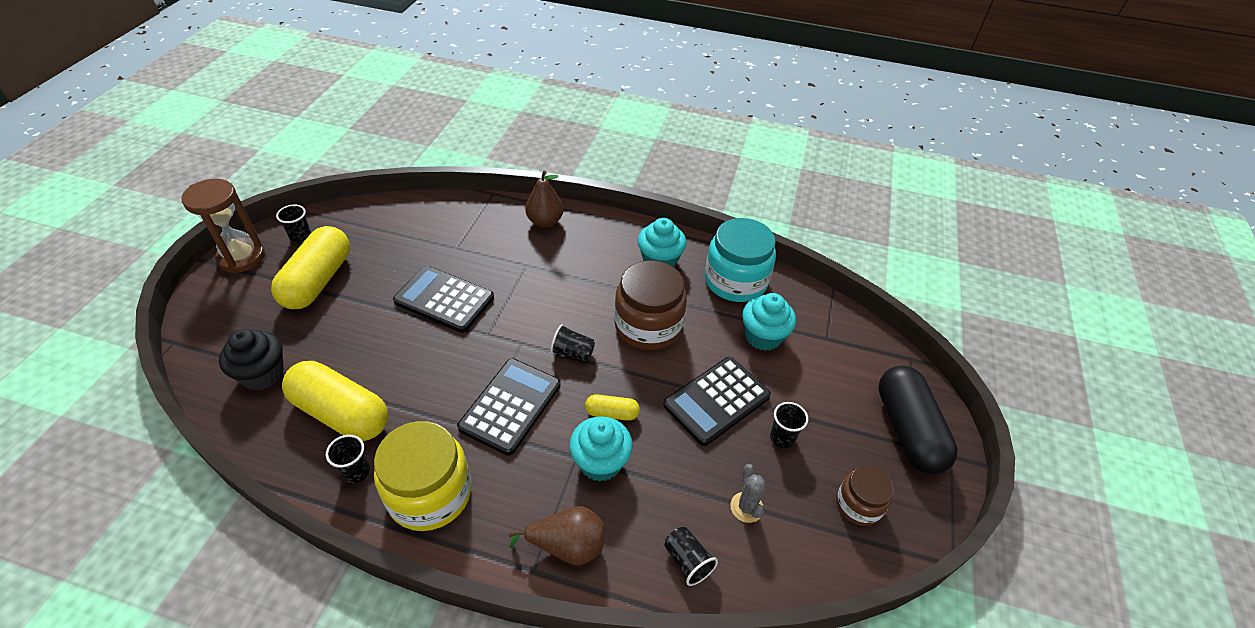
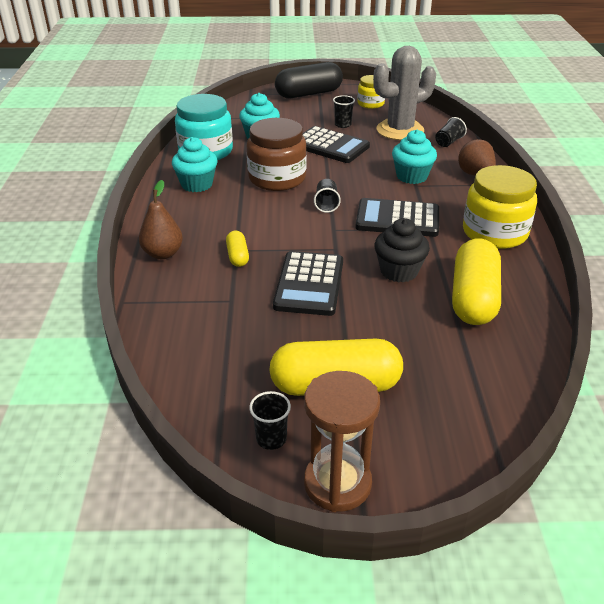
camera: 105 degrees left, 10 degrees down
black cupcake [219,329,284,390] -> black cupcake moved to [374,218,430,282]
black cup [326,435,370,484] -> none
yellow capsule [585,394,640,421] -> yellow capsule moved to [226,231,249,267]
grey cactus [730,464,766,523] -> grey cactus [373,46,436,140], size x2.33
brown jar [836,466,894,526] -> yellow jar [357,75,385,109]

